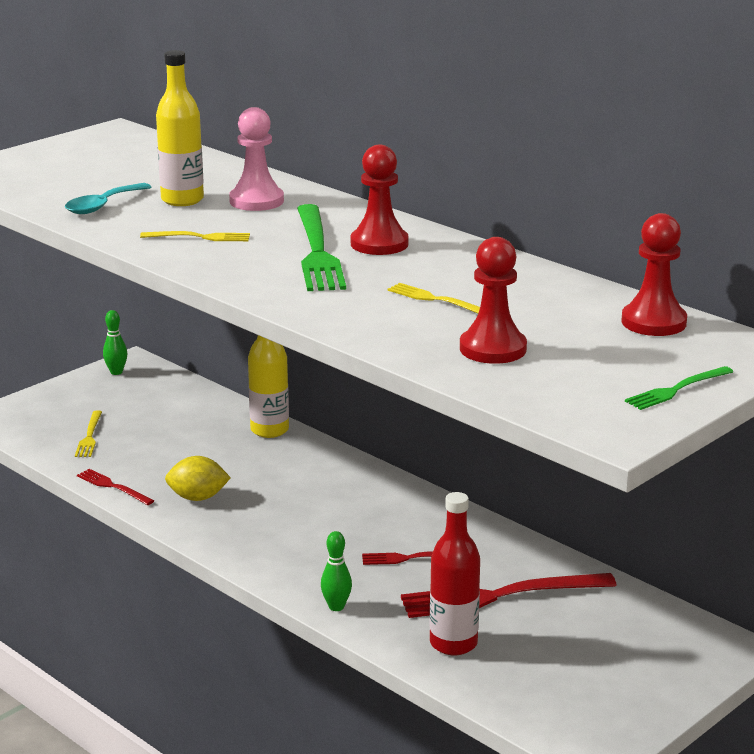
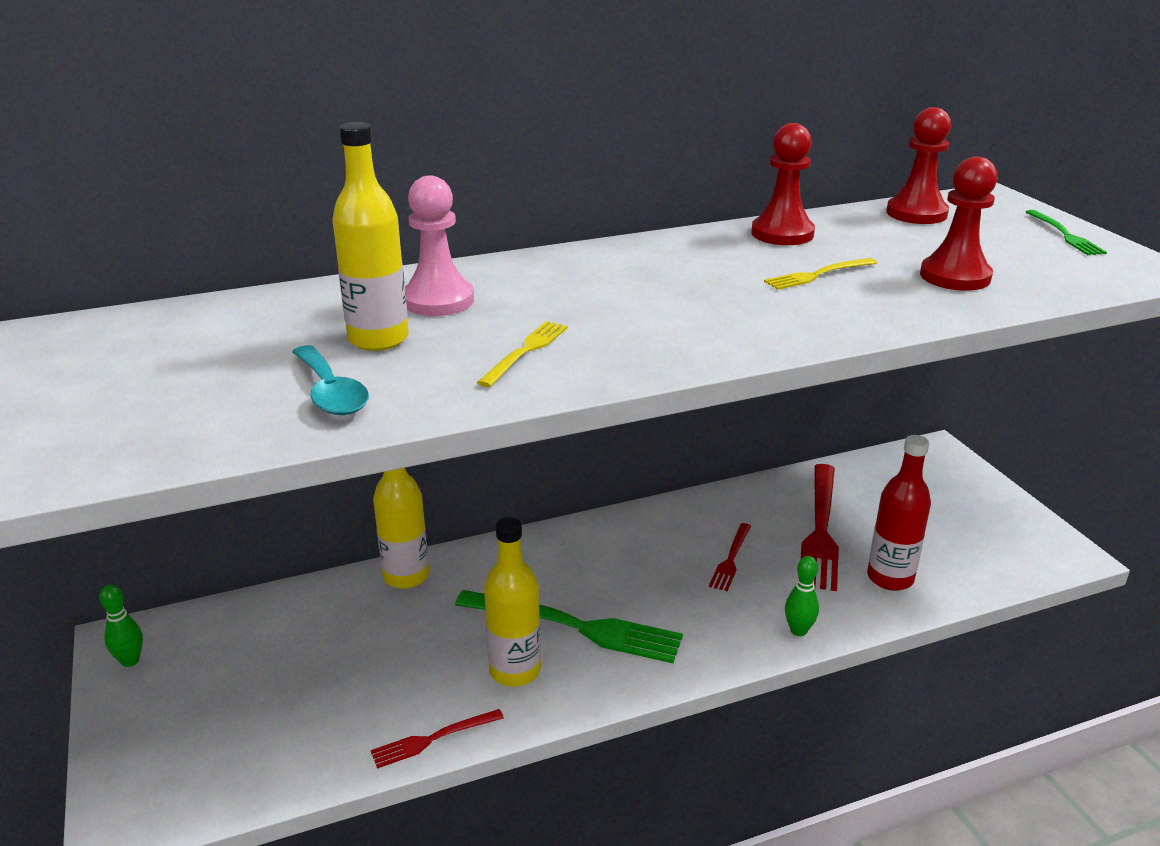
camera: 65 degrees left, 5 degrees up
yellow fork [75,410,102,457] -> none
yellow lemon [165,456,231,501] -> yellow bottle [484,517,541,687]
green fork [297,204,346,291] -> green fork moved to [455,590,683,663]
red pawn [351,145,409,255] -> red pawn moved to [751,123,815,245]

